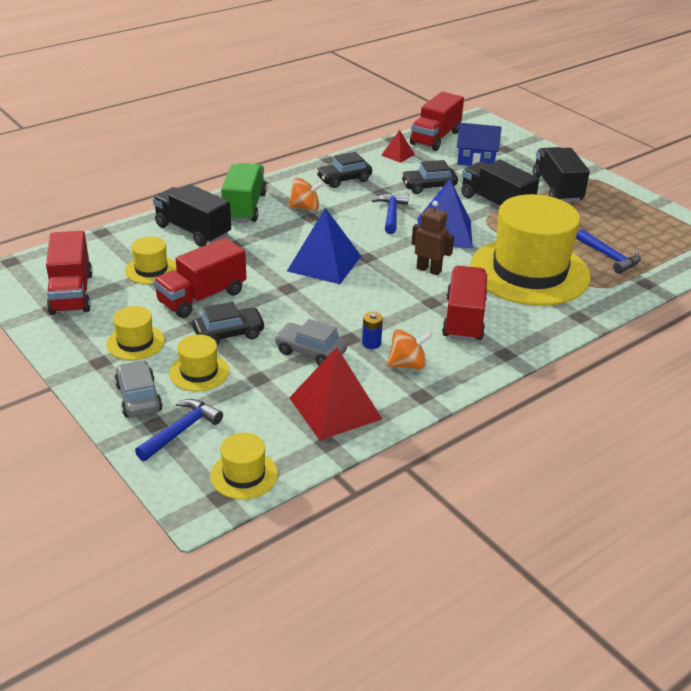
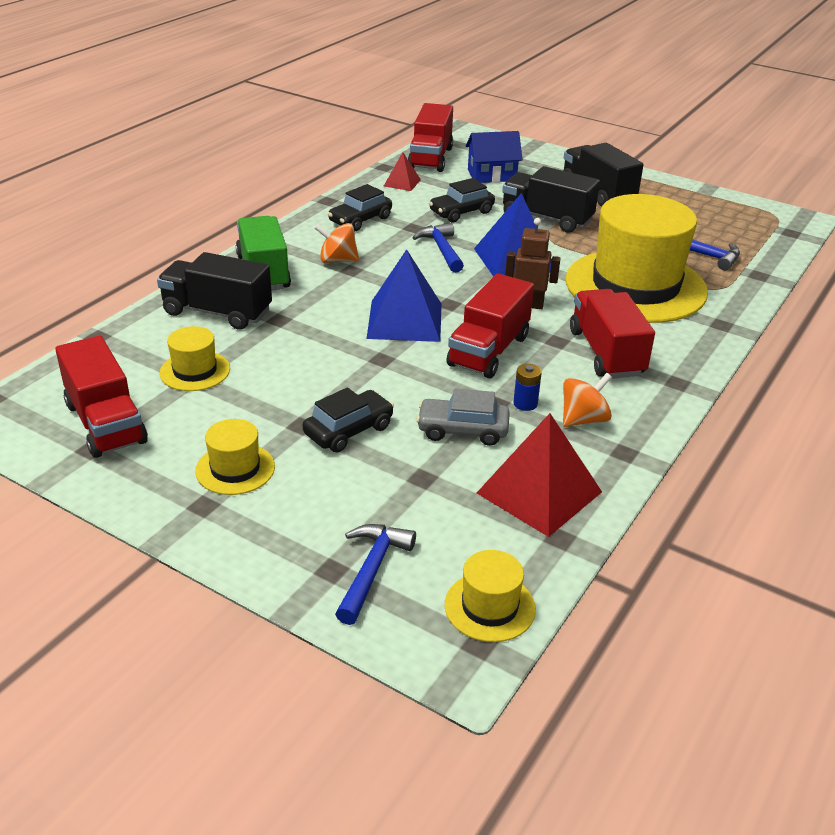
camera: 20 degrees left, 0 degrees up
grey car [114,360,163,417] -> none
red truck [153,238,246,318] -> red truck moved to [446,273,534,378]
yellow hat [169,334,229,391] -> none
orange spinning top [288,178,324,211] -> orange spinning top turned 150 degrees counterclockwise [314,223,359,263]

